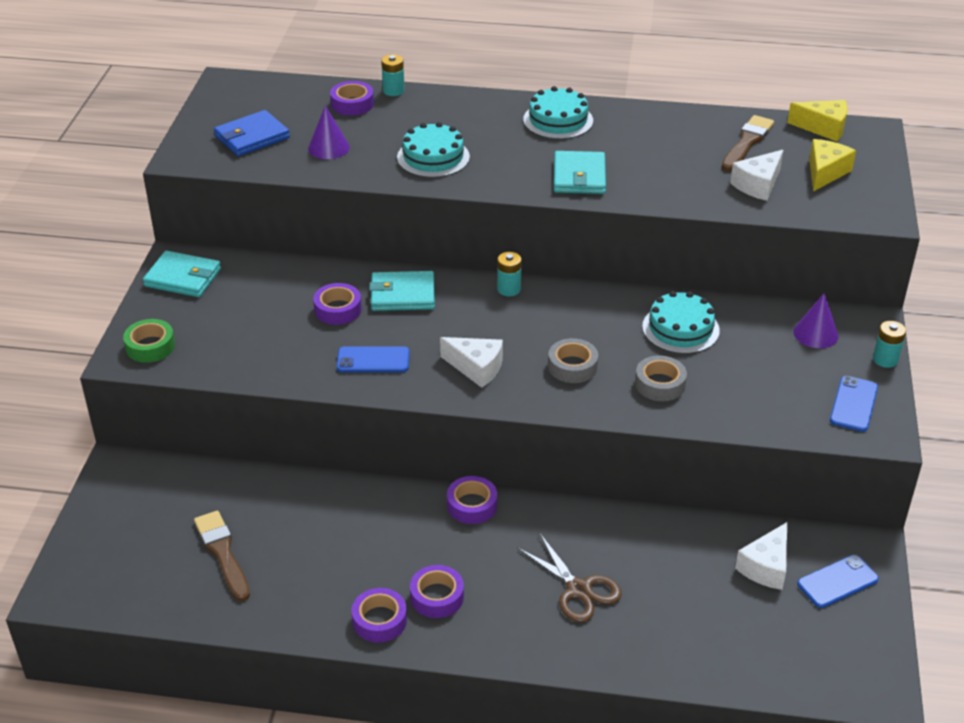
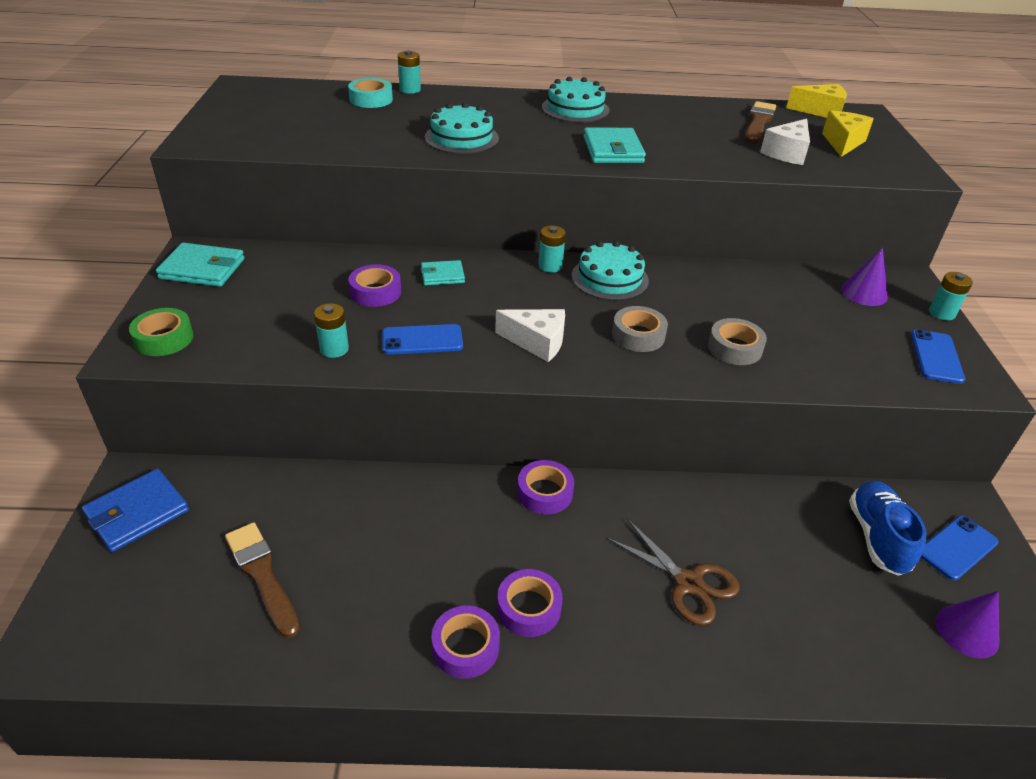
camera: 10 degrees left, 0 degrees up
blue wallet [214,110,290,156] -> blue wallet moved to [82,469,189,552]
purple cone [308,105,350,159] -> purple cone moved to [936,591,999,659]
purple tape [330,81,374,116] -> turquoise tape [348,78,393,108]
turquoise wallet [369,271,435,311] -> turquoise wallet [421,260,465,286], size x0.62
turquoise cake [642,291,720,354] -> turquoise cake moved to [572,241,649,301]
white cheese [735,522,787,590] -> blue shoe [849,481,926,576]
none -> turquoise battery [314,303,349,358]

